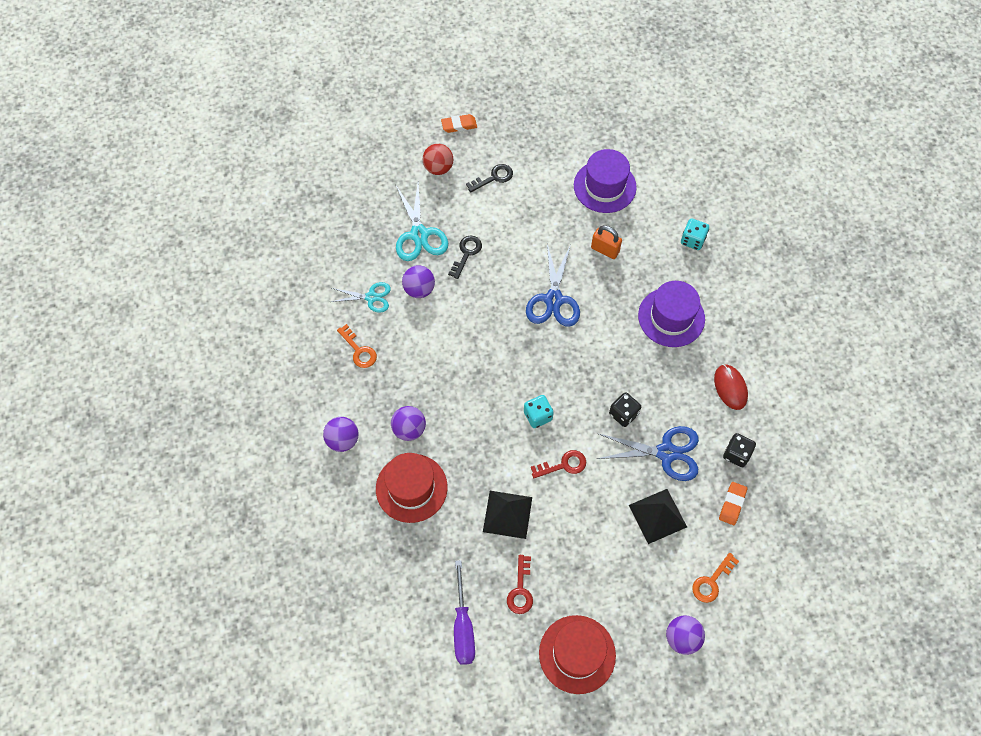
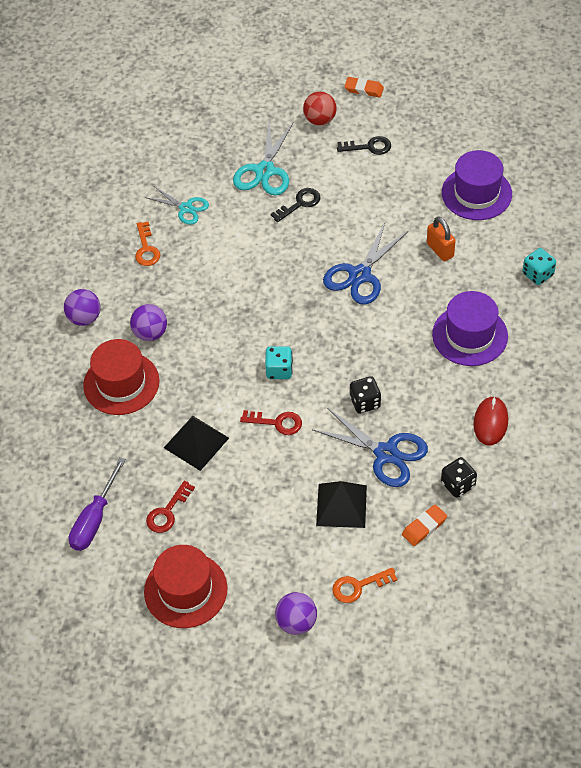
camera: 30 degrees right, 10 degrees down
purple ball [402,265,435,298] -> none

